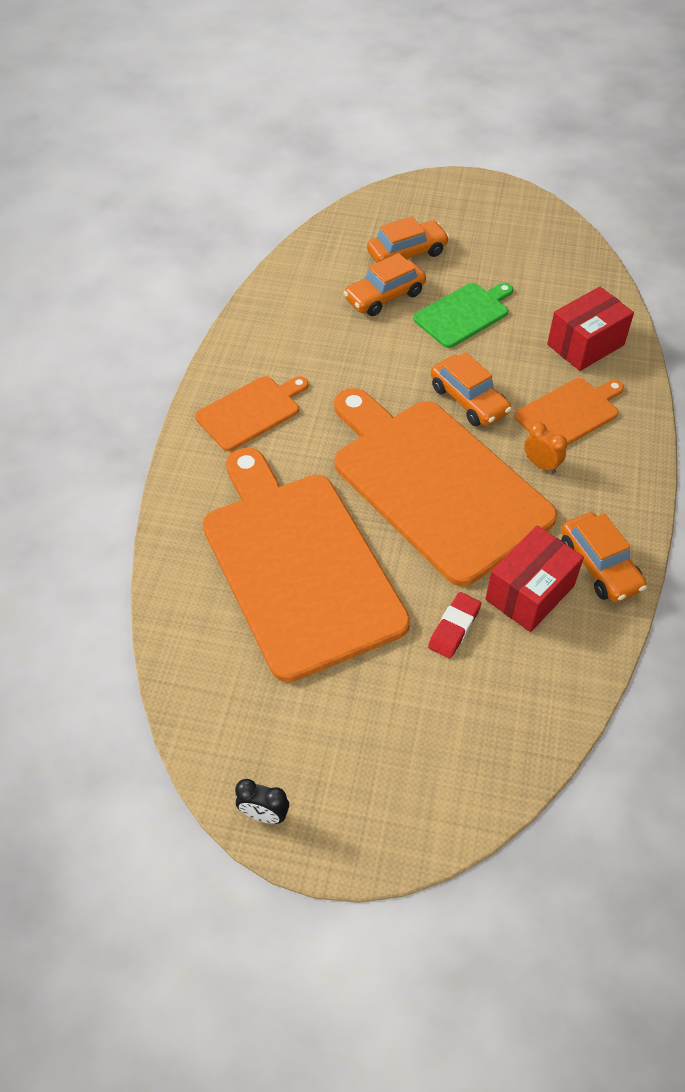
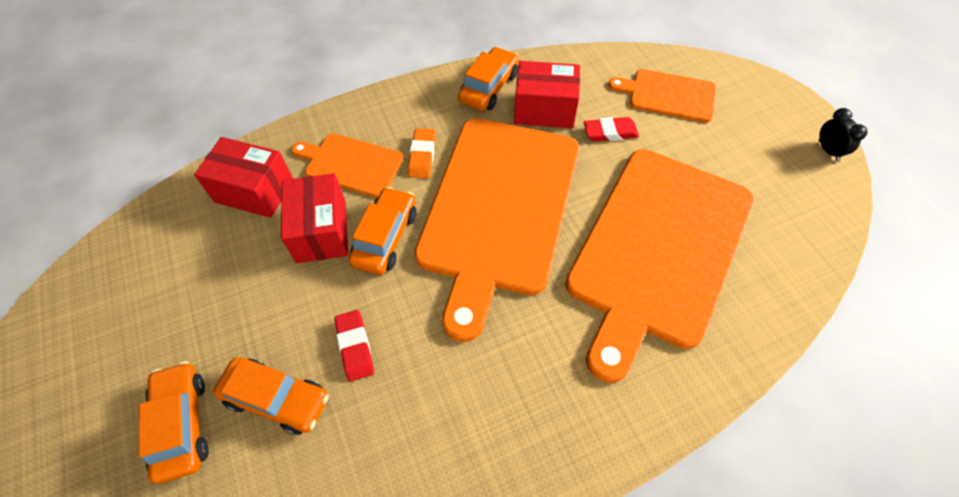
camera: 125 degrees left, 5 degrees up
orange cutting board [195,376,308,451] -> orange cutting board moved to [608,69,716,122]
orange car [367,216,449,263] -> orange car turned 45 degrees clockwise [139,361,209,484]
green cutting board [413,283,513,348] -> none
orange clock [524,422,567,474] -> orange eraser [408,128,436,178]
none -> red box [281,173,348,263]
none -> red eraser [334,310,374,381]

